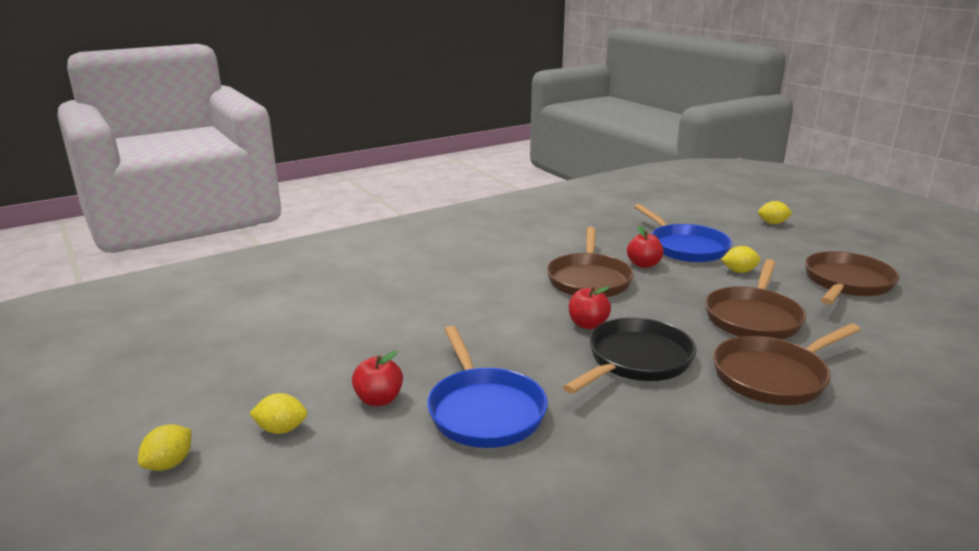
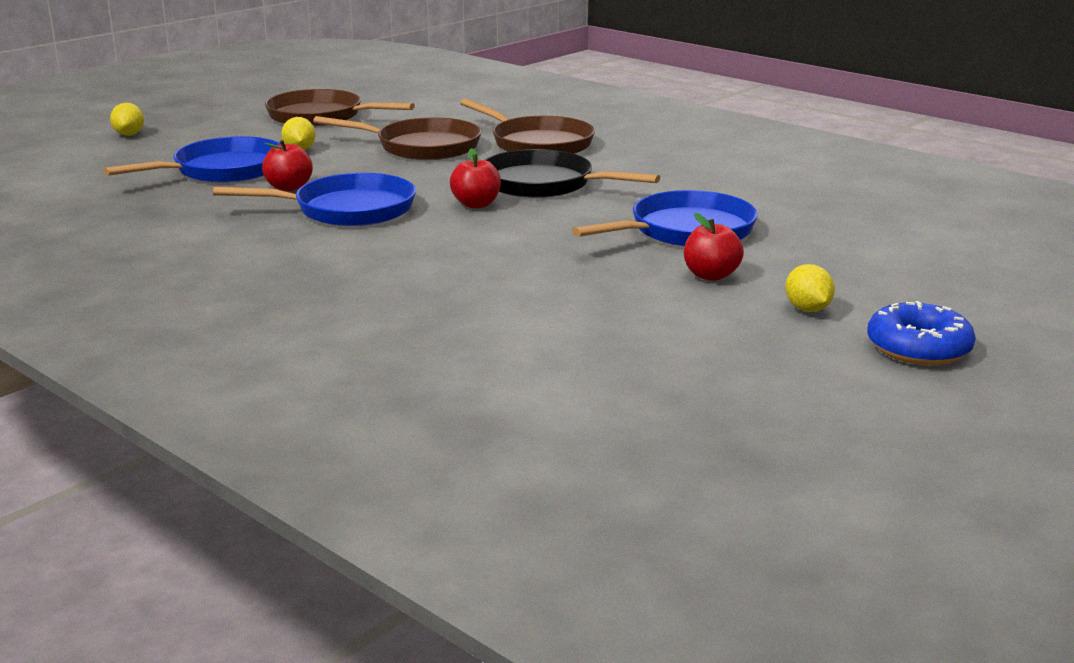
camera: 105 degrees left, 0 degrees up
yellow lemon [138,424,192,471] -> blue donut [867,301,976,365]
brown pan [547,227,634,297] -> blue pan [213,173,416,226]

